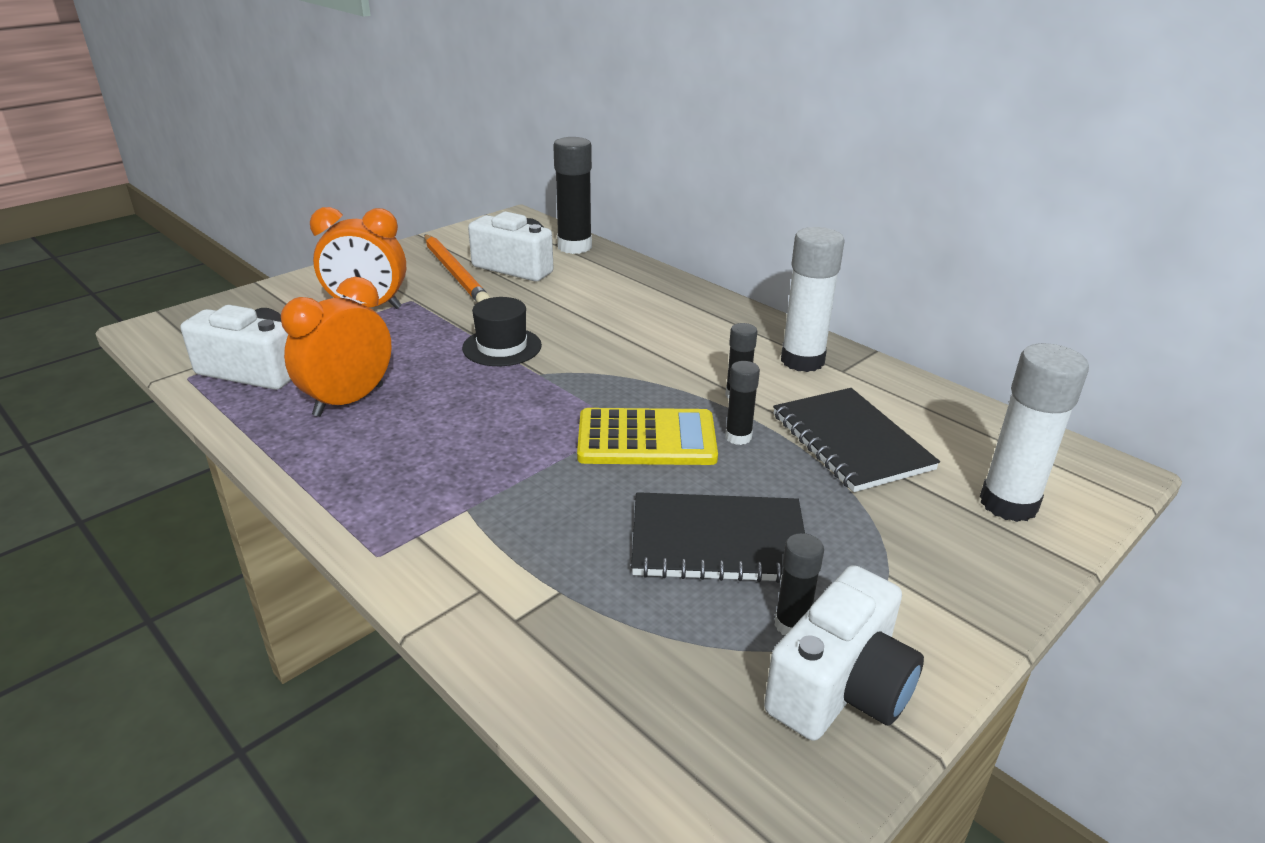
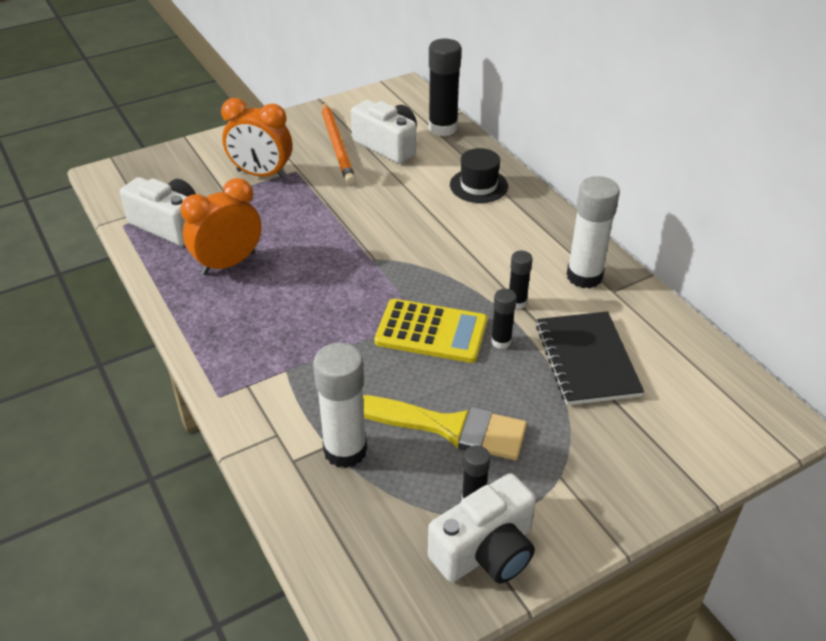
camera: 15 degrees right, 10 degrees up
black hat [462,297,542,366] -> black hat moved to [450,148,508,203]
black notebook [631,492,805,583] -> yellow brush [363,395,527,460]
white glue stick [980,343,1089,522] -> white glue stick moved to [313,343,367,468]

